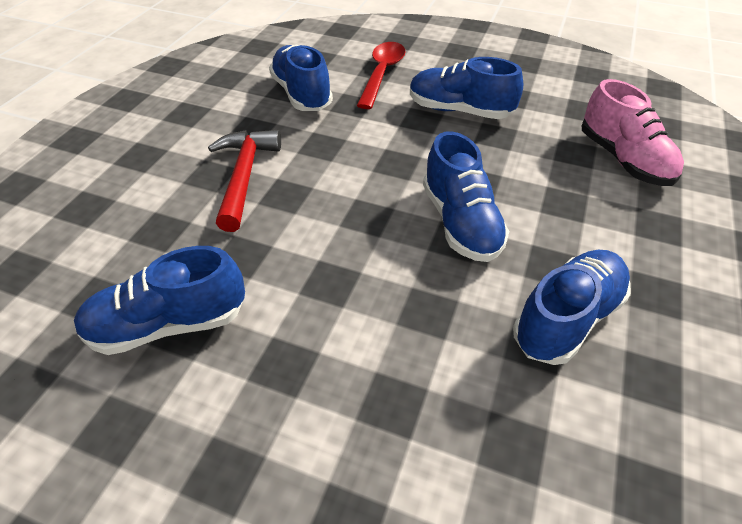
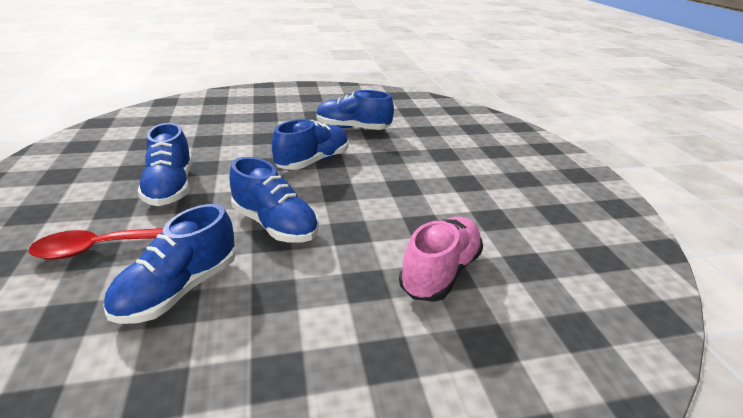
camera: 125 degrees left, 15 degrees down
blue shoe [74,246,245,355] -> blue shoe moved to [229,157,319,243]
red hammer [208,130,281,232] -> none
pink shoe [582,79,684,186] -> pink shoe moved to [399,217,483,302]

